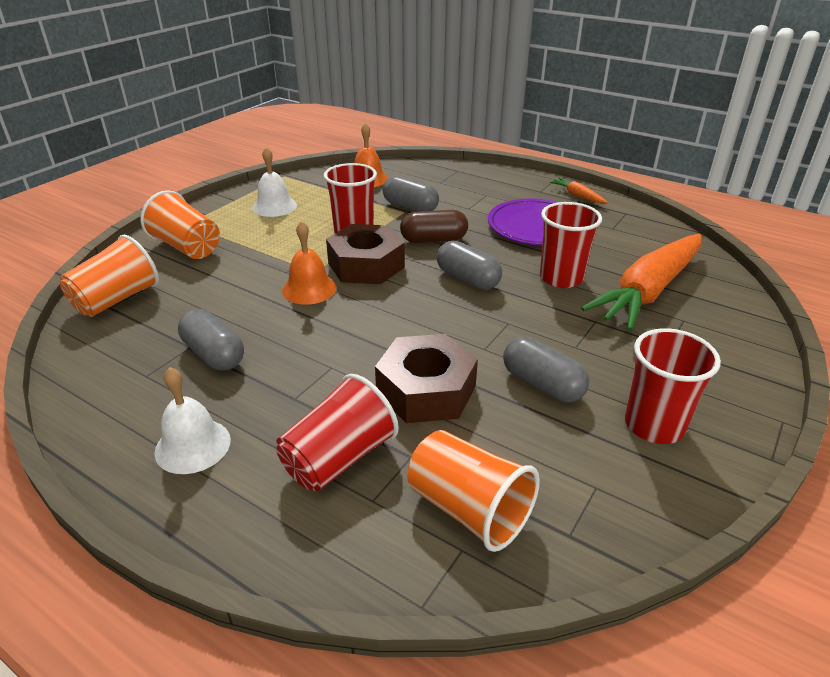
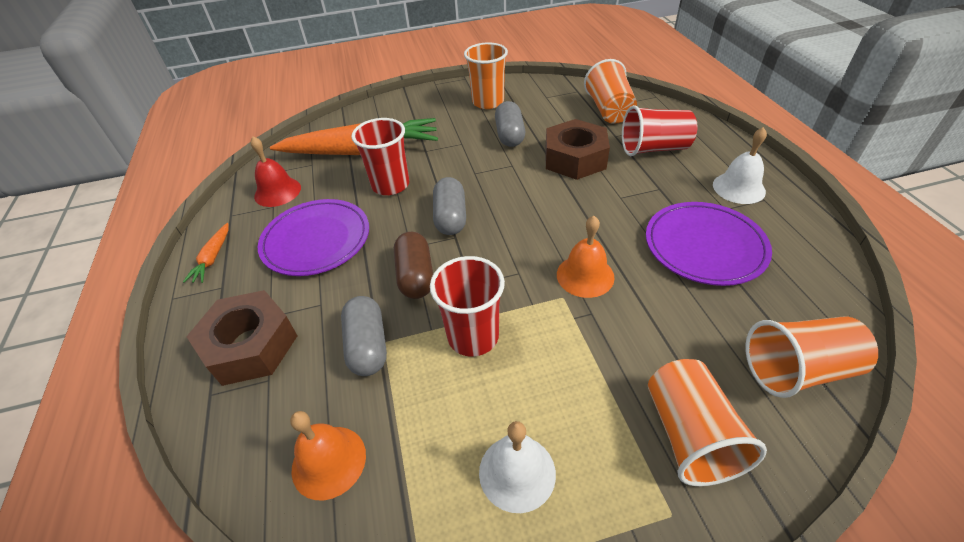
camera: 135 degrees left, 10 degrees up
grey capsule [178,309,244,370] -> purple plate [646,202,772,286]
brown nut [326,224,405,284] -> brown nut moved to [186,290,297,386]
brown capsule [400,210,468,243] -> brown capsule turned 45 degrees clockwise [394,232,433,299]
red cup [625,328,721,444] -> orange cup [464,42,508,109]
none -> red bell [250,136,301,207]

